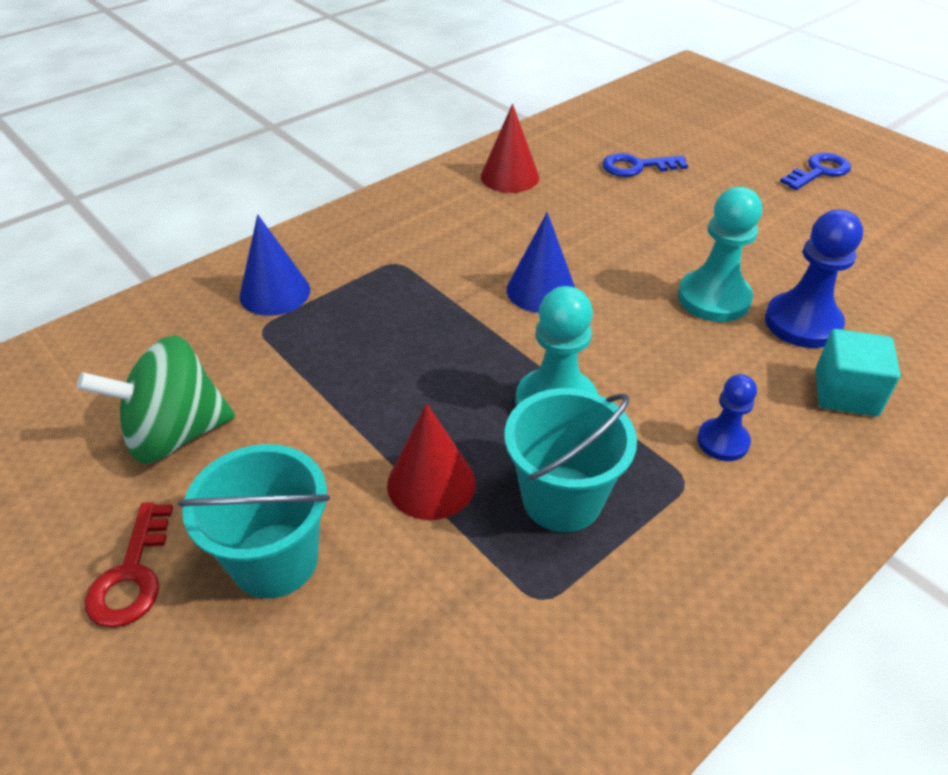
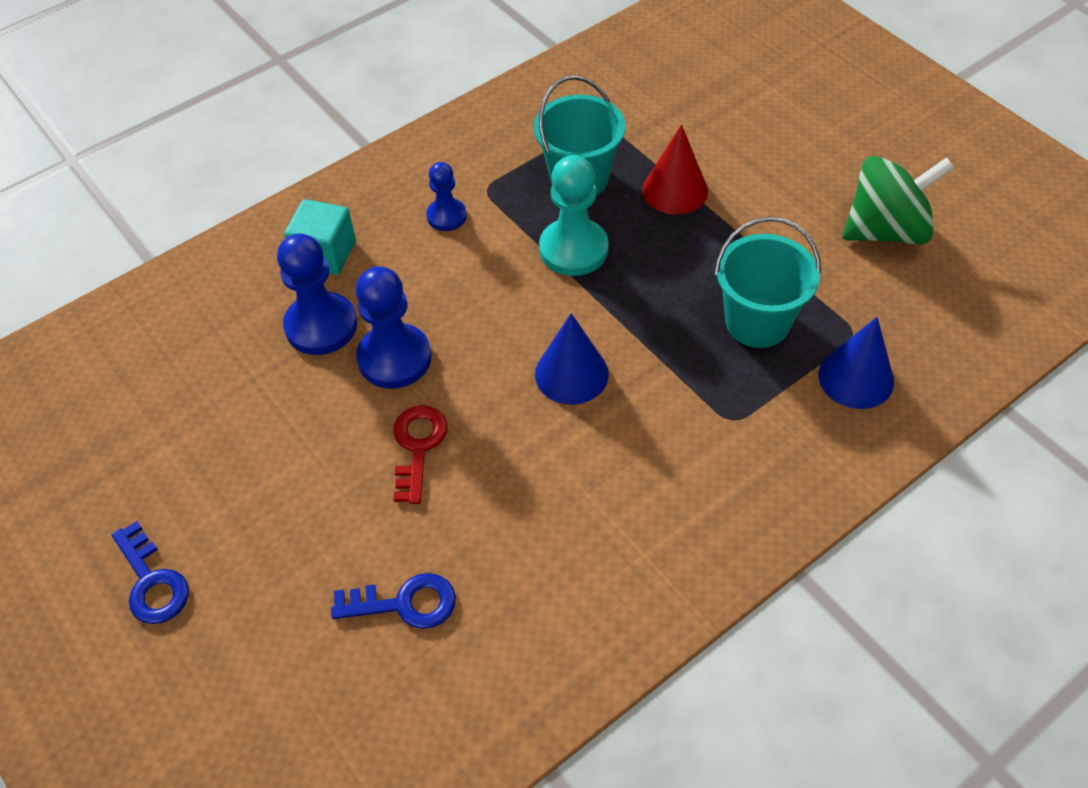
camera: 175 degrees left, 10 degrees up
red key [85,502,173,628] -> red key moved to [393,405,448,504]
turquoise bucket [178,444,330,598] -> turquoise bucket moved to [714,217,821,348]
red cone [481,104,539,193] -> none
turquoise pawn [678,187,762,322] -> blue pawn [356,266,431,389]
blue key [780,153,851,190] -> blue key turned 90 degrees counterclockwise [111,521,189,624]

